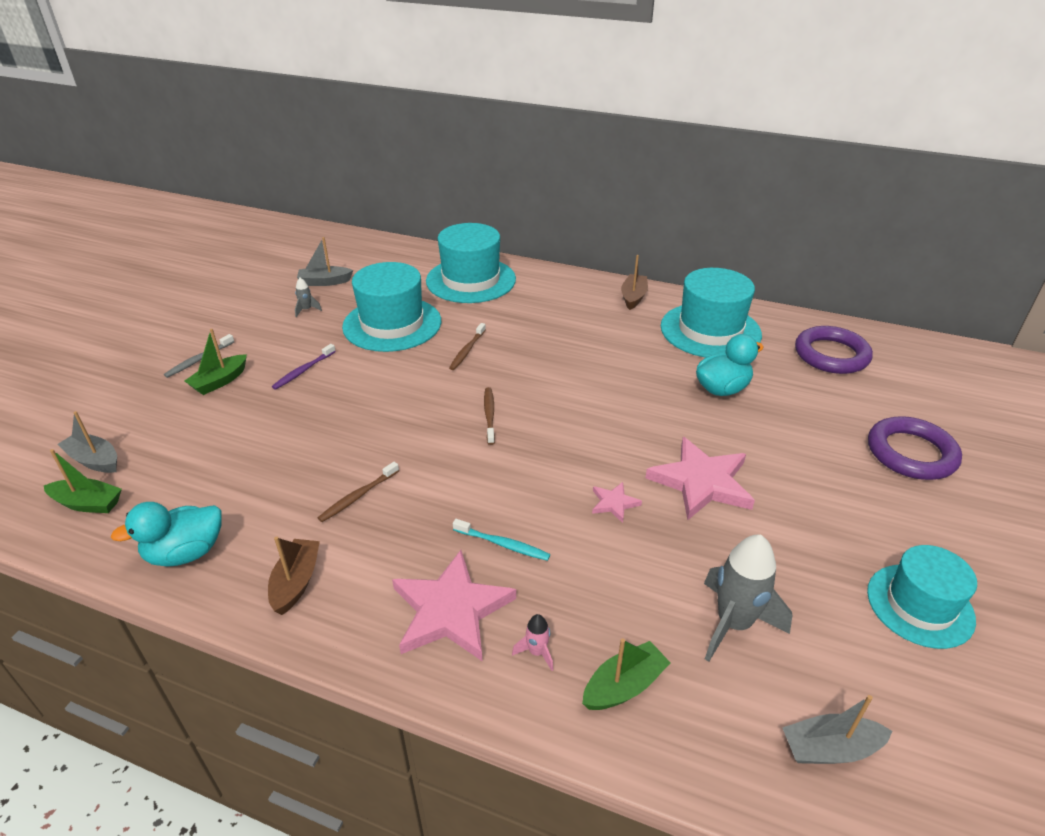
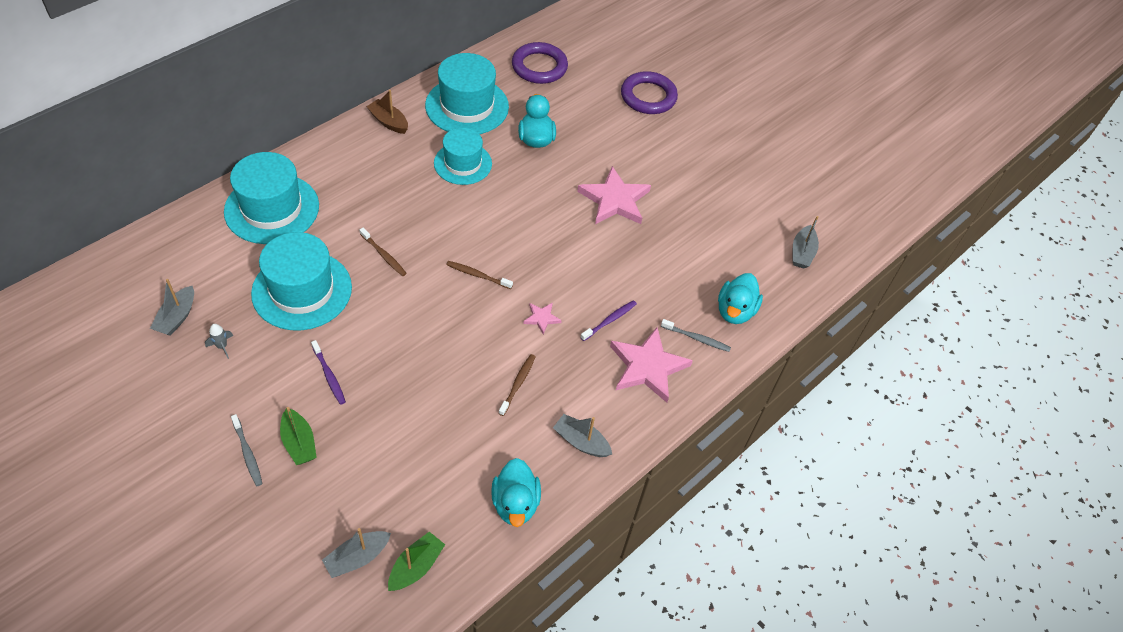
camera: 70 degrees left, 15 degrees up
brown boat [268,537,320,615] -> grey boat [553,414,612,457]
brown toothbrush [318,462,399,522] -> brown toothbrush turned 135 degrees counterclockwise [498,354,536,416]
turquoise toothbrush [453,519,551,561] -> purple toothbrush [580,300,637,341]
pink rocket [512,614,553,671] -> grey toothbrush [661,319,731,352]
green boat [582,638,671,710] -> turquoise duck [718,273,763,324]
pink star [592,482,642,523] -> pink star moved to [523,302,562,335]
grey rocket [704,535,792,662] -> none
turquoise hat [867,545,977,649] -> turquoise hat moved to [434,128,492,185]

